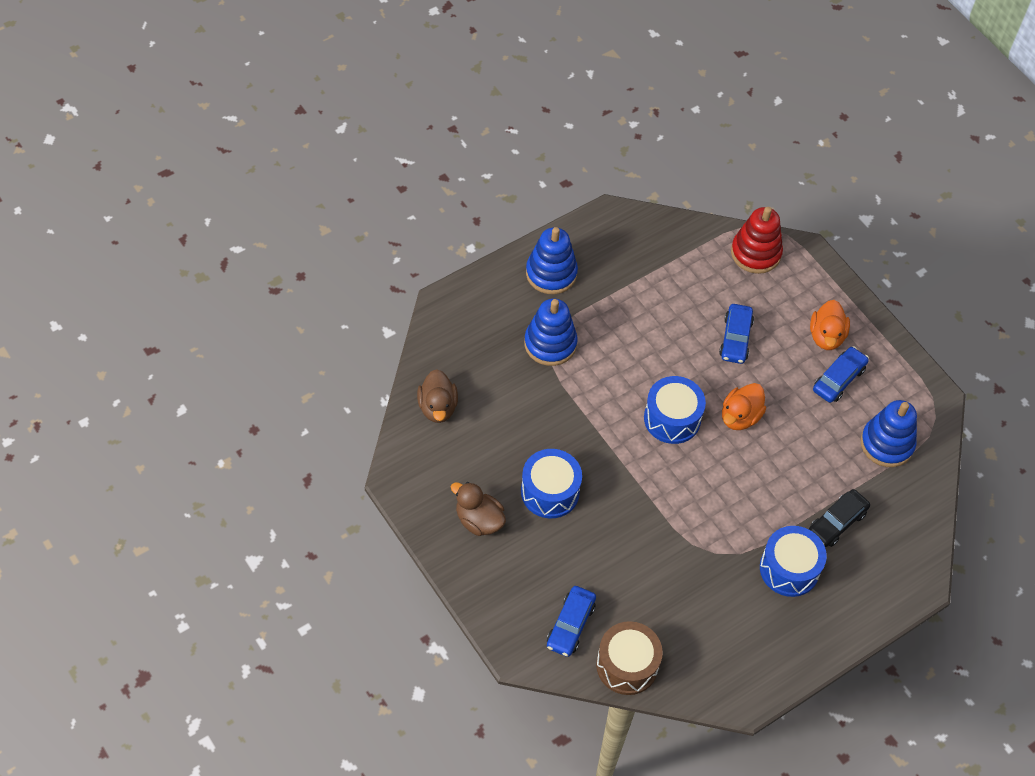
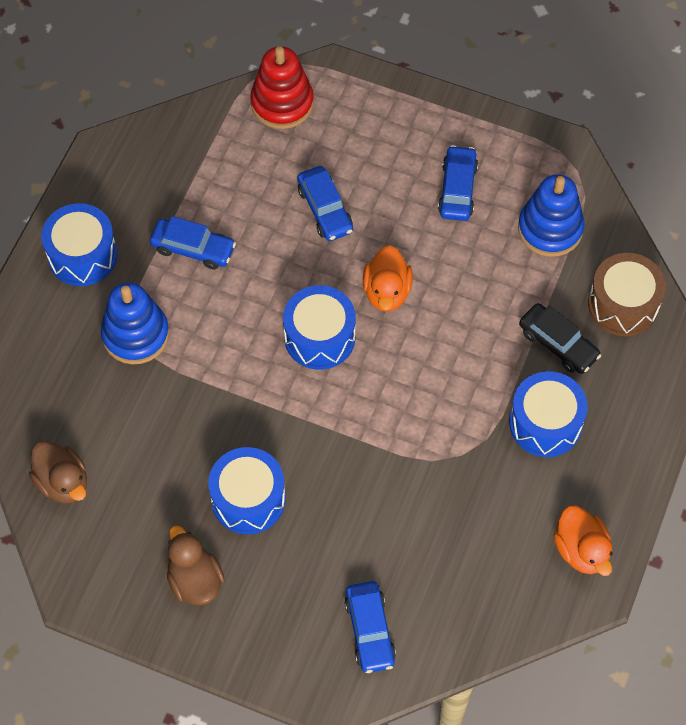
camera: 30 degrees left, 5 degrees up
brown duck [451,482,506,536] -> brown duck turned 60 degrees clockwise [167,525,224,605]
blue stacking toy [526,227,578,294] -> blue drum [41,203,118,286]
brown drum [596,621,663,695] -> brown drum moved to [588,253,666,336]
black car [809,489,870,547] -> black car turned 60 degrees counterclockwise [519,303,601,374]
orange duck [810,300,850,350] -> orange duck moved to [553,505,613,576]
none -> blue car [150,216,236,270]

